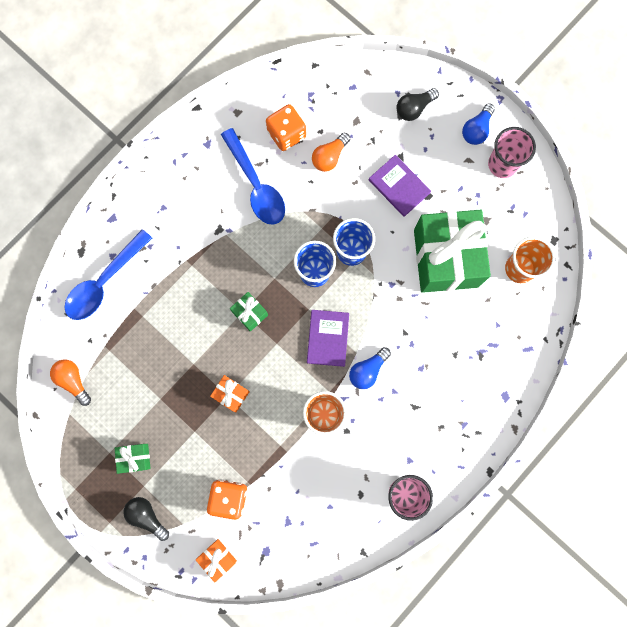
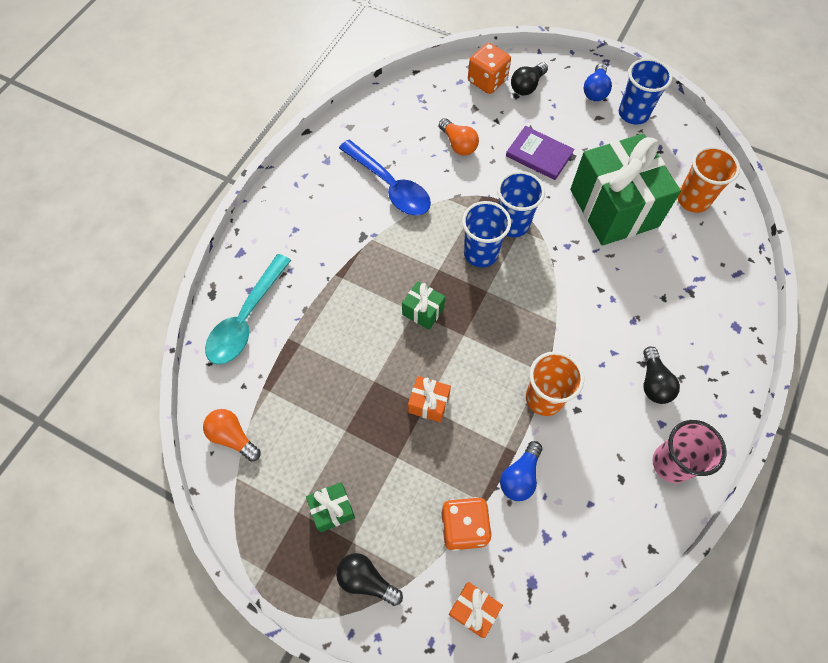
camera: 15 degrees left, 15 degrees down
blue spoon [65,229,152,320] -> turquoise spoon [205,254,291,365]
orange dice [266,104,306,151] -> orange dice moved to [468,43,511,94]
purple book [307,310,349,367] -> none
orange light bulb [312,133,350,172] -> orange light bulb turned 60 degrees counterclockwise [439,118,479,156]
blue light bulb [349,347,391,389] -> blue light bulb moved to [500,441,542,501]
pink cup [488,127,536,178] -> blue cup [619,58,673,125]
none -> black light bulb [643,346,680,404]

